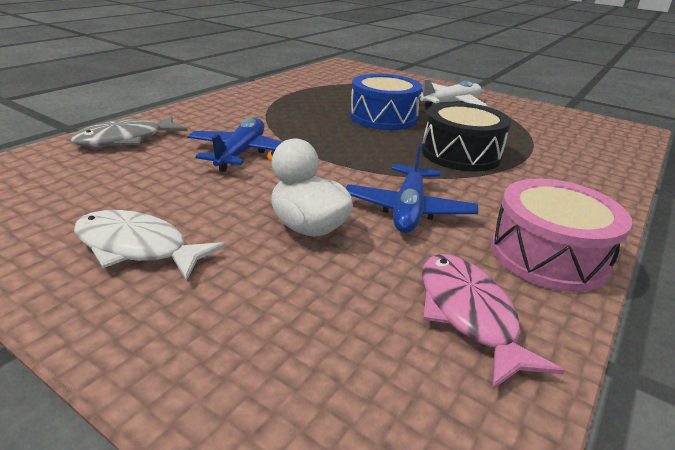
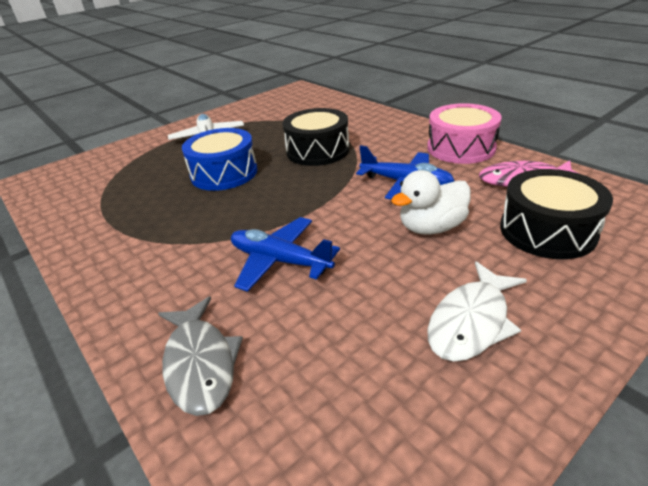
camera: 70 degrees left, 5 degrees up
none -> black drum [500,169,613,259]

